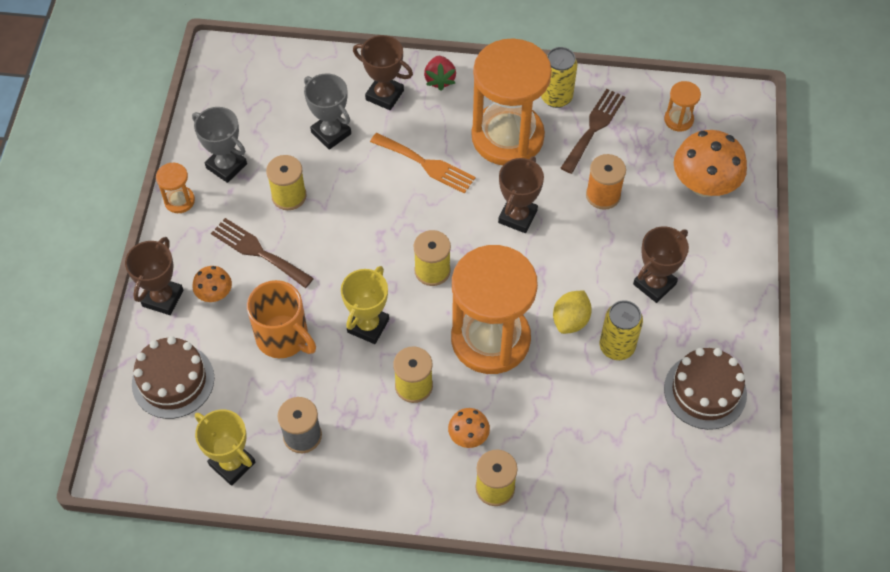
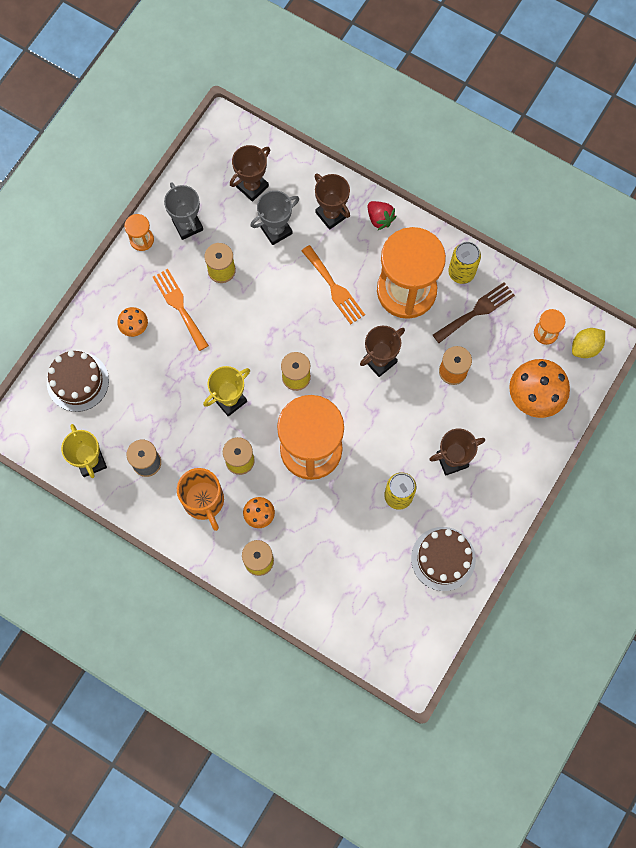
camera: 25 degrees right, 15 degrees up
brown trophy [125,237,183,315] -> brown trophy moved to [230,145,270,202]
brown fork [211,218,314,288] -> orange fork [153,269,209,351]
orange mug [247,280,316,358] -> orange mug moved to [177,468,224,531]
grey trophy [304,73,351,150] -> grey trophy turned 75 degrees clockwise [251,190,299,245]
red strawberry [424,56,456,91] -> red strawberry turned 60 degrees counterclockwise [368,201,396,230]
yellow lemon [553,290,592,334] -> yellow lemon moved to [572,328,605,358]

